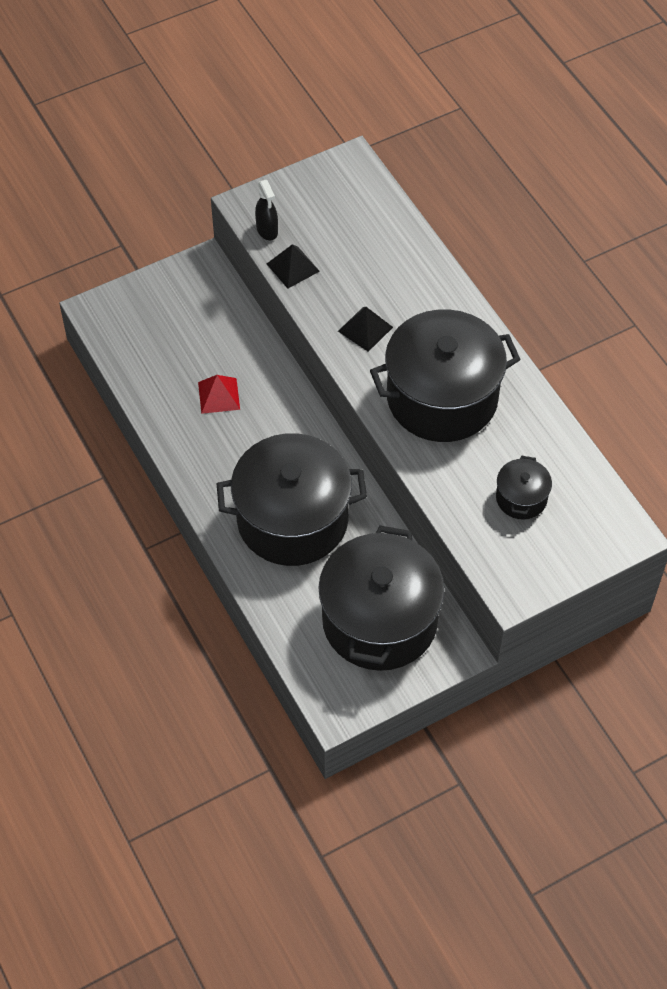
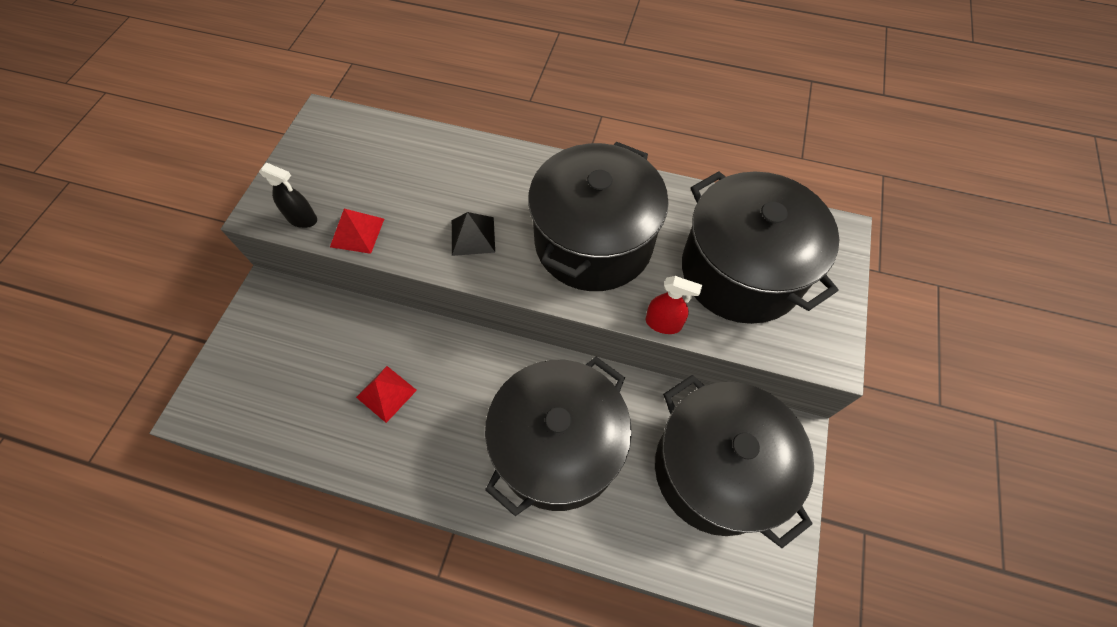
camera: 45 degrees left, 5 degrees up
black pyramid [267,244,320,288] -> red pyramid [330,209,384,254]
black pot [496,456,552,519] -> black pot [682,171,840,324], size x2.24
none -> red spray bottle [646,276,702,334]

